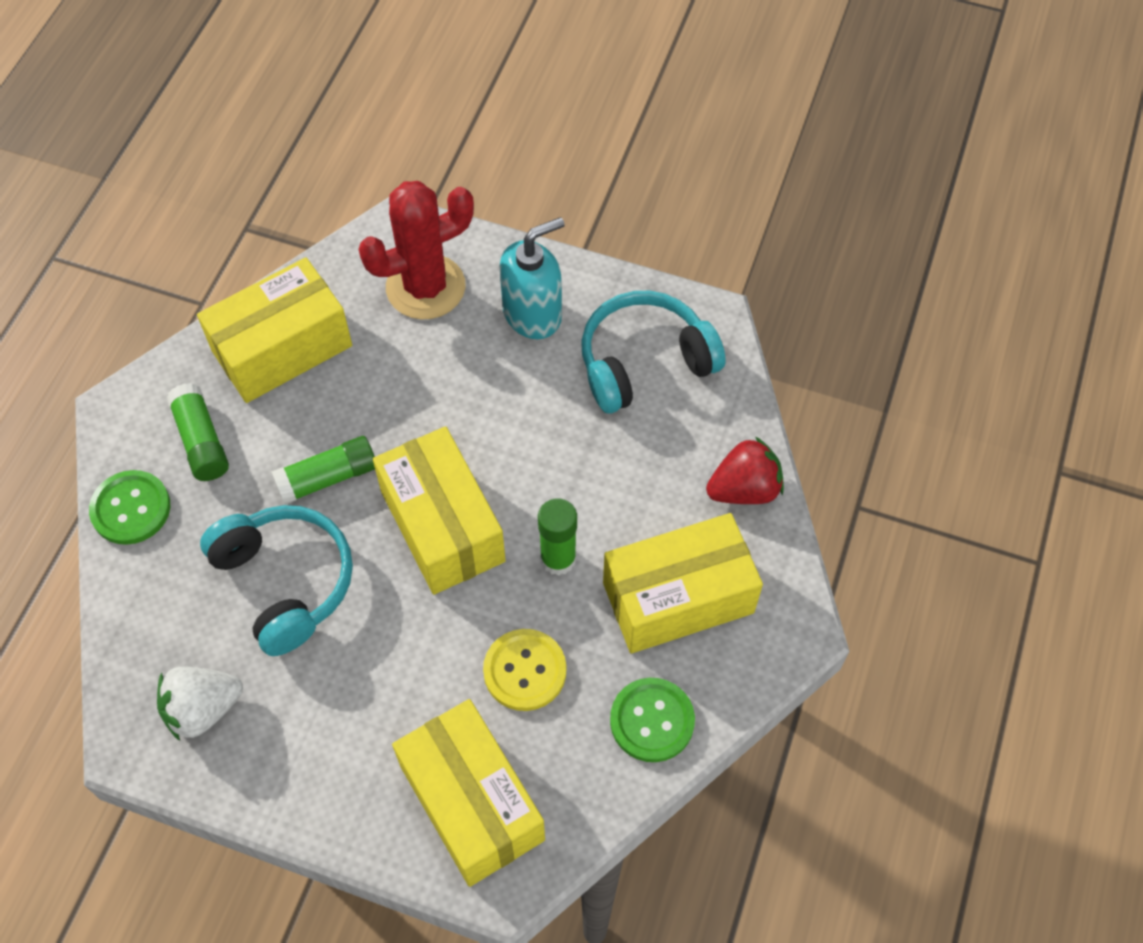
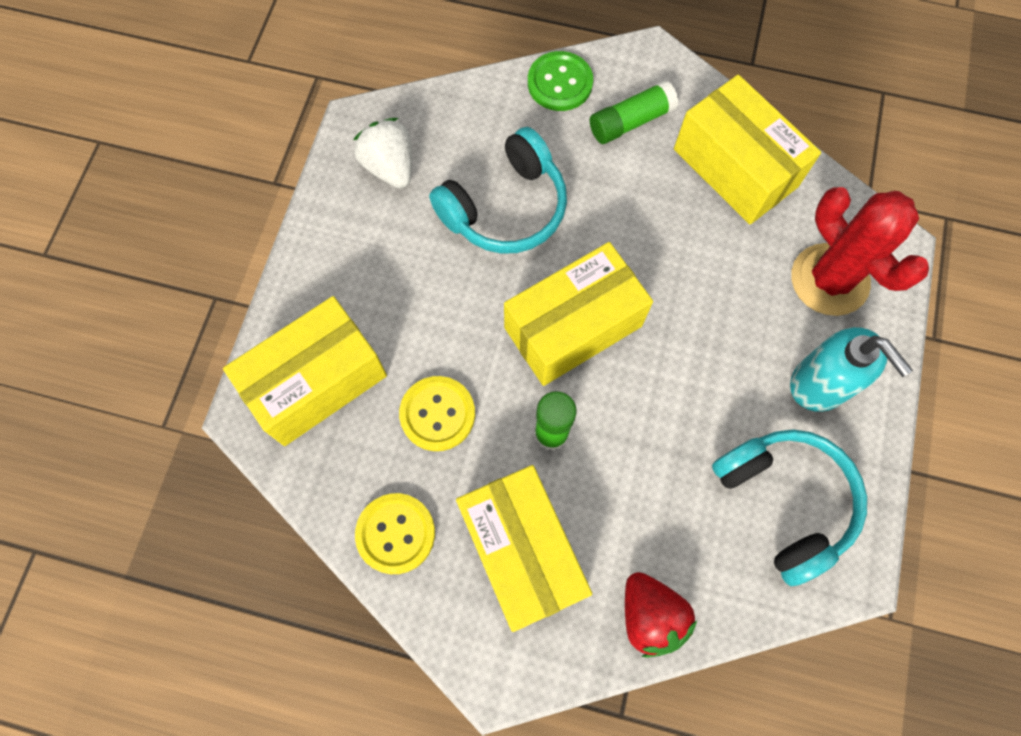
camera: 85 degrees right, 10 degrees up
green glue stick [272,436,375,505] -> none
green button [610,678,695,762] -> yellow button [355,493,435,574]

